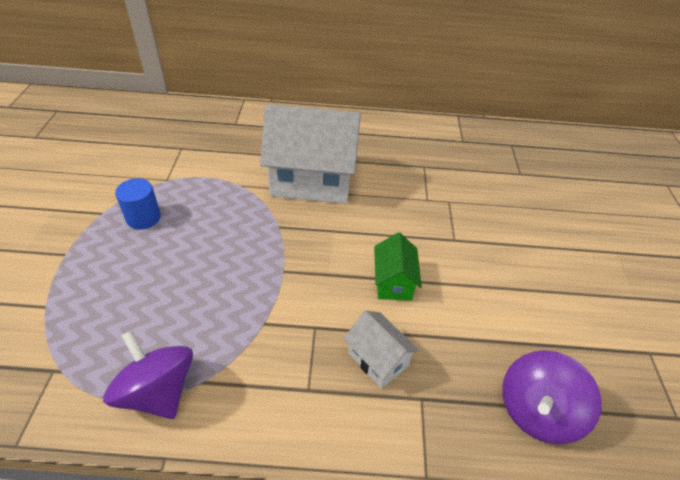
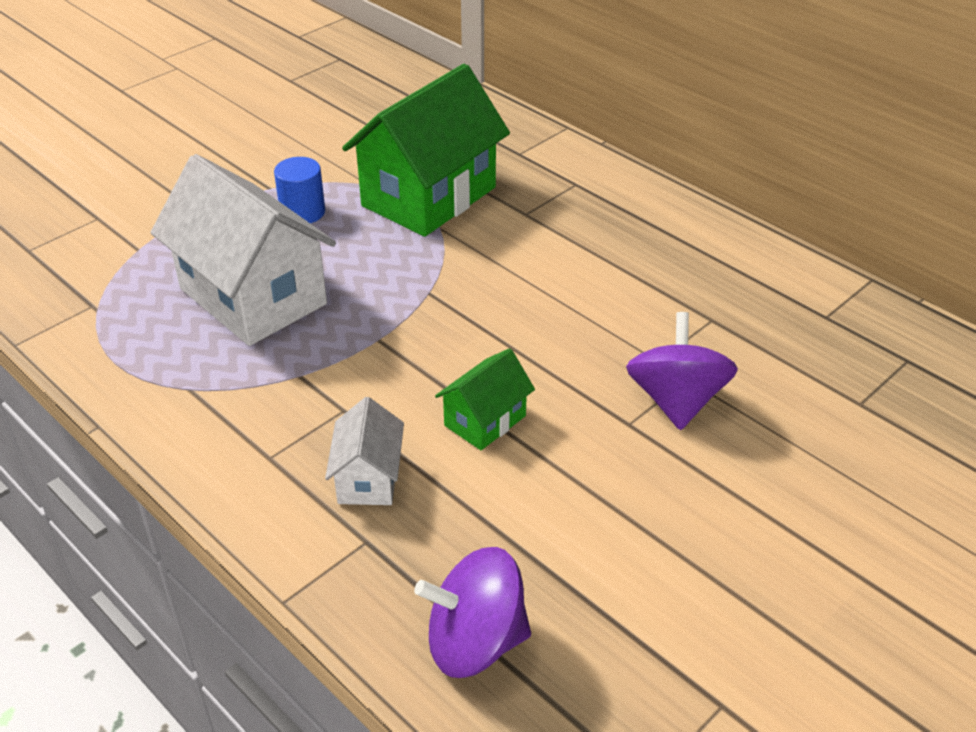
camera: 45 degrees right, 5 degrees down
purple spinning top [103,331,193,419] -> purple spinning top moved to [626,312,738,430]
white house [260,104,361,204] -> white house moved to [150,154,336,346]
none -> green house [342,64,510,237]

